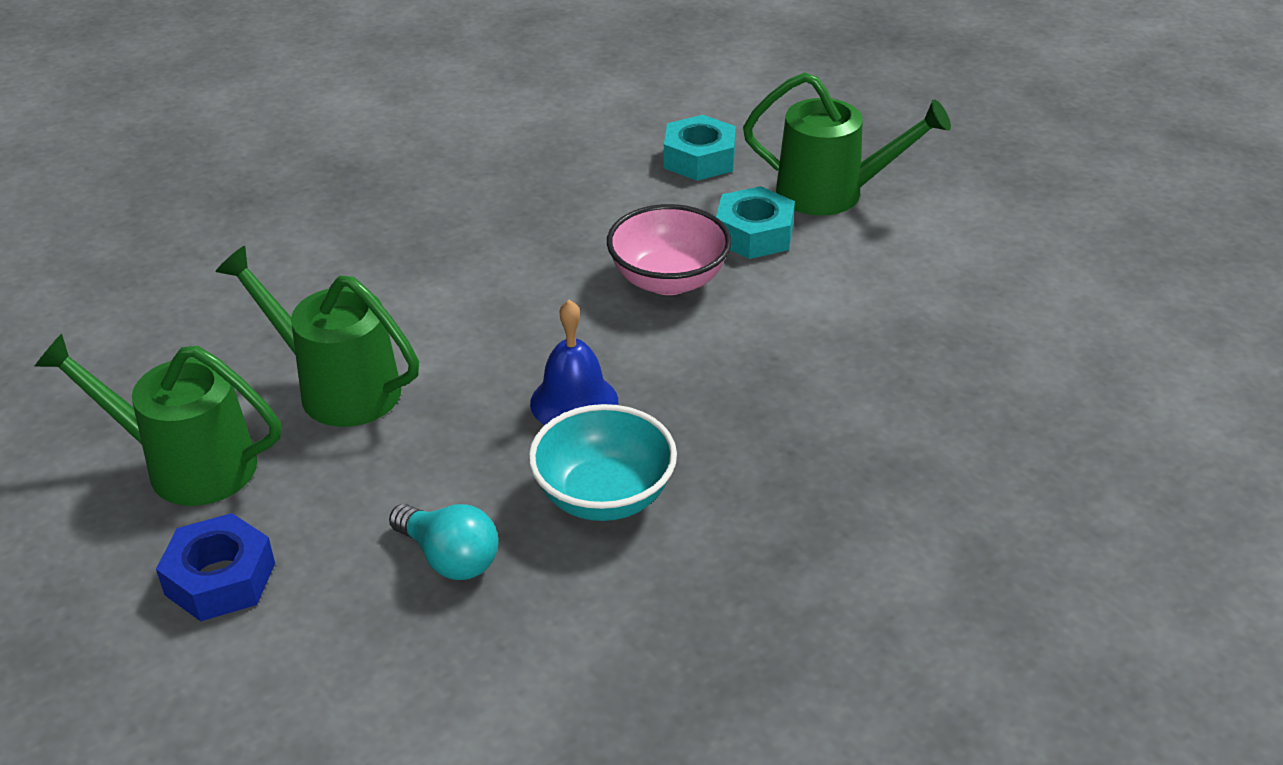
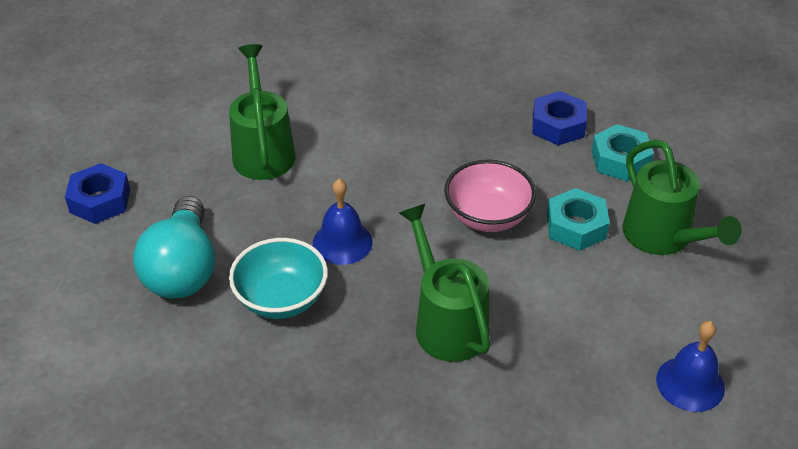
camera: 50 degrees right, 5 degrees up
green watering can [34,333,281,506] -> green watering can moved to [399,204,491,362]
turquoise light bulb [389,504,498,580] -> turquoise light bulb [133,196,215,298], size x1.68
none -> blue nut [532,91,587,145]
none -> blue bell [656,321,725,412]

